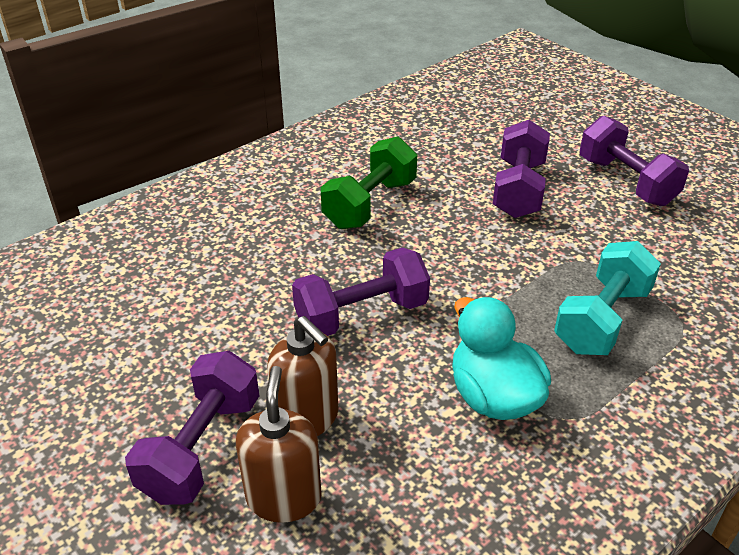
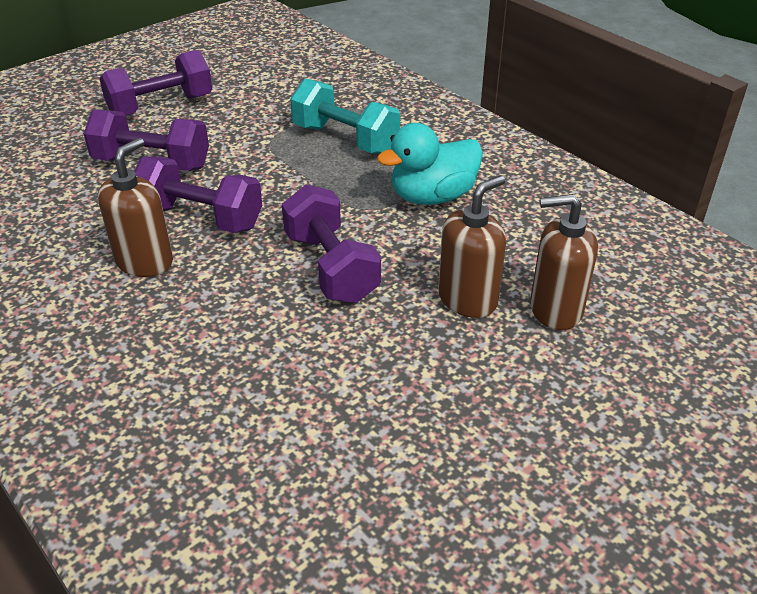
camera: 90 degrees left, 0 degrees up
purple dumbbell [125,351,260,505] -> purple dumbbell moved to [135,156,262,233]
green dumbbell [321,137,417,229] -> brown soap dispenser [98,138,173,277]

